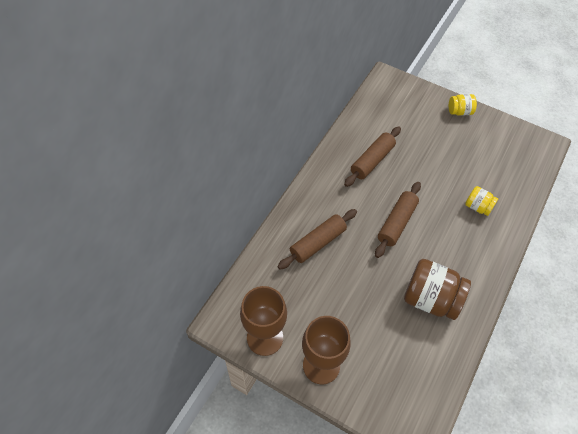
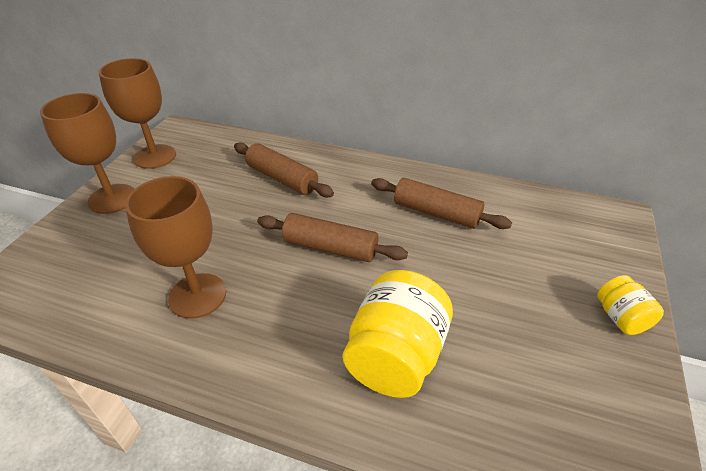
camera: 80 degrees right, 15 degrees down
brown jar [404,259,471,320] -> brown goblet [125,176,226,319]
yellow jar [465,186,498,216] -> yellow jar [343,270,453,398], size x1.90

